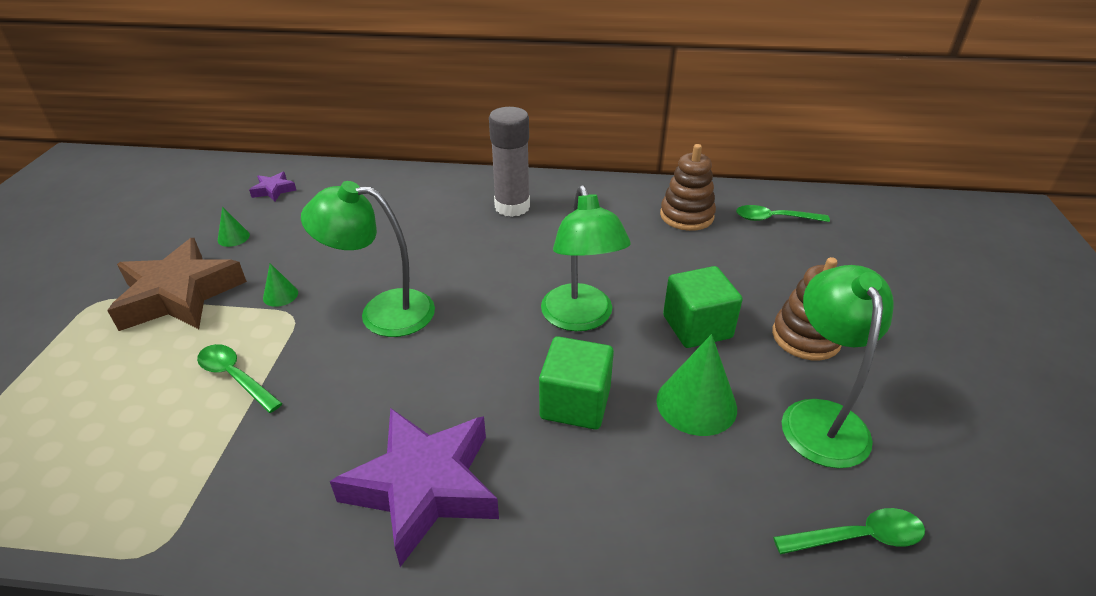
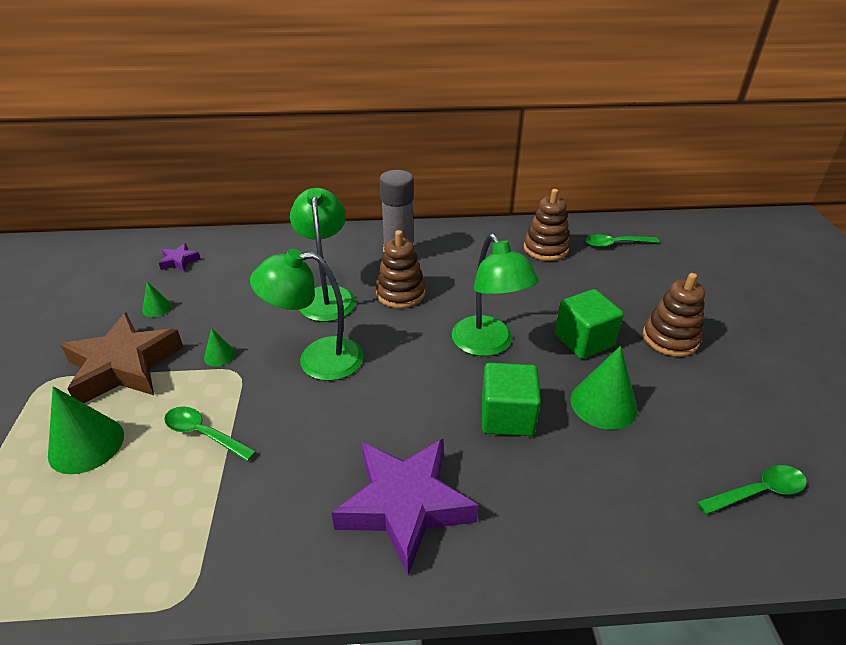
camera: 10 degrees left, 0 degrees up
green lamp [782,265,894,468] -> green lamp moved to [290,188,356,322]
none -> green cone [48,386,124,474]
none -> brown stacking toy [376,230,425,308]

